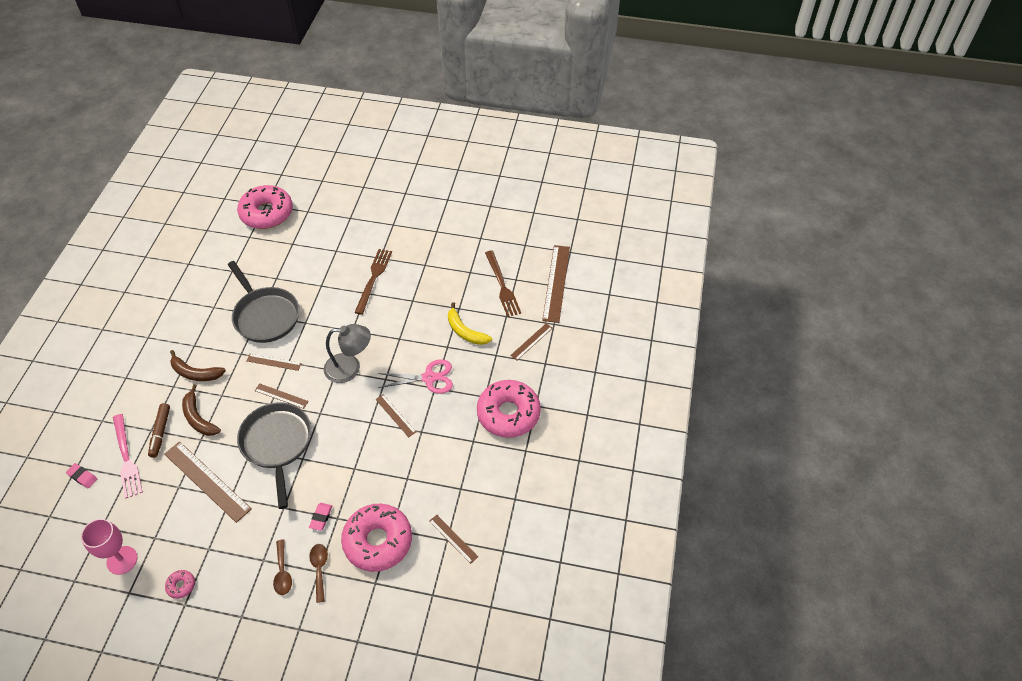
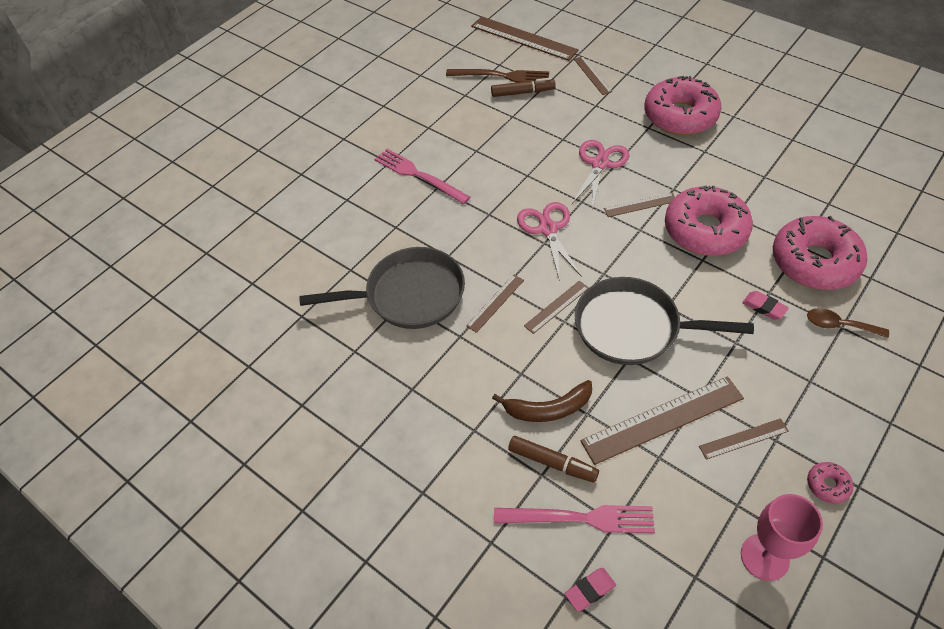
camera: 60 degrees left, 0 degrees up
brown banana [170,350,226,381] -> none
pink donut [237,185,293,229] -> pink donut moved to [665,186,753,256]
brown spoon [273,539,292,595] -> none
grey lamp [324,324,371,383] -> pink scissors [517,202,582,281]
brown fork [354,249,392,315] -> pink fork [374,149,470,204]
brown ruler [429,515,478,564] -> brown ruler moved to [699,418,789,460]
yellow banana [448,302,492,345] -> none
none -> brown marker [491,78,556,97]

